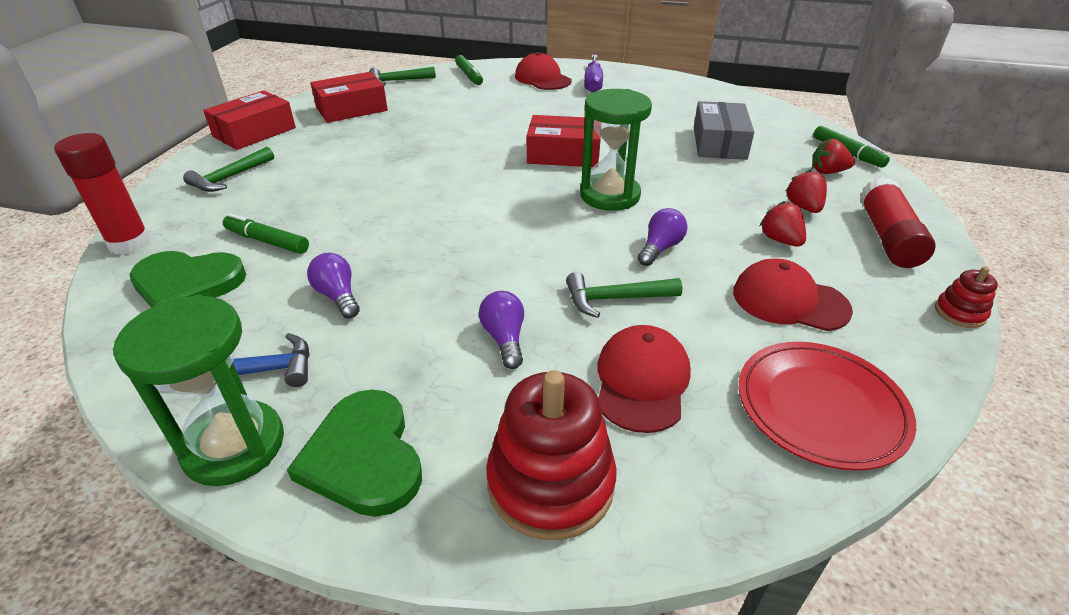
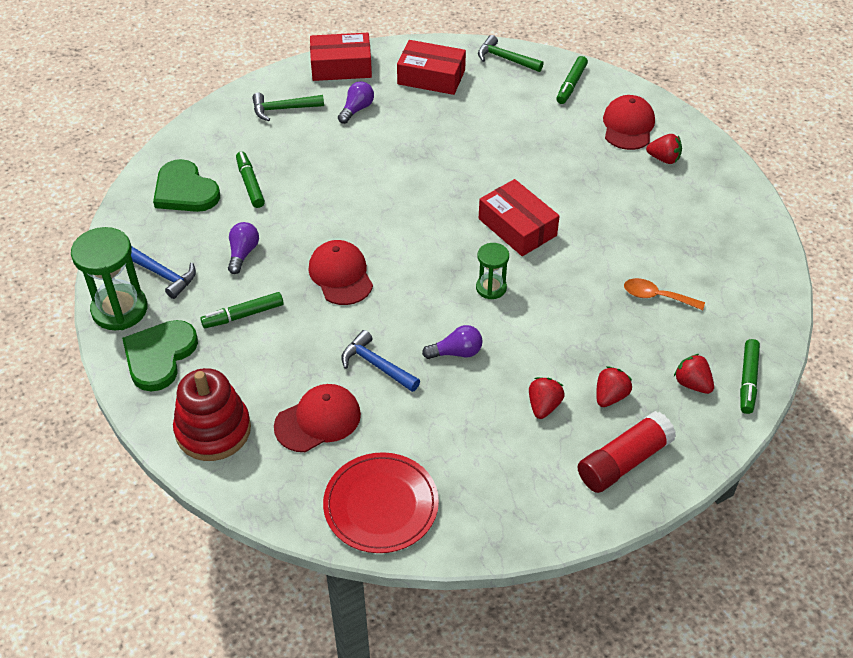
camera: 45 degrees right, 10 degrees up
red glue stick [54,133,151,255] -> none
purple light bulb [479,291,524,369] -> purple light bulb moved to [338,81,374,124]
green hammer [566,272,682,318] -> blue hammer [341,330,420,392]
green hourglass [580,89,652,211] -> green hourglass [476,243,509,299], size x0.56
purple screwdriver [584,55,603,93] -> red strawberry [646,134,682,164]
grey box [694,101,754,160] -> orange spoon [624,278,705,310]
red cap [733,259,853,331] -> red cap moved to [308,240,373,305]
red stacking toy [935,266,998,328] -> none
none -> green marker [200,292,284,328]

